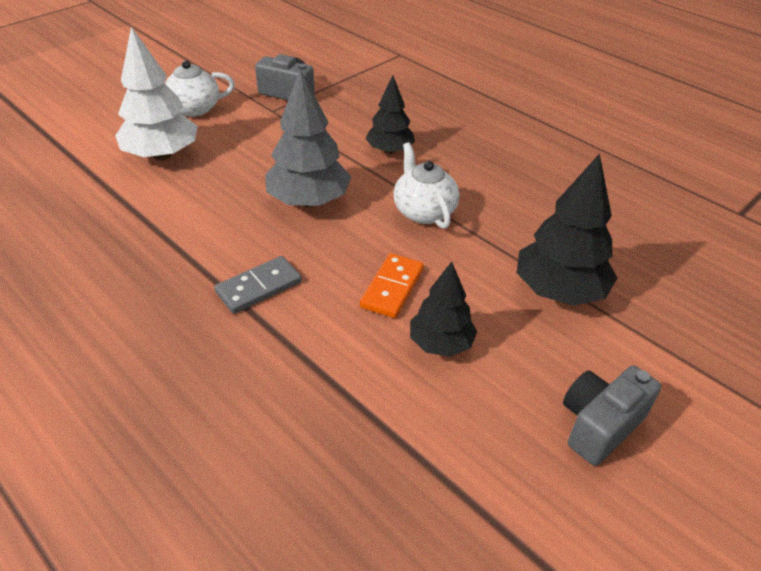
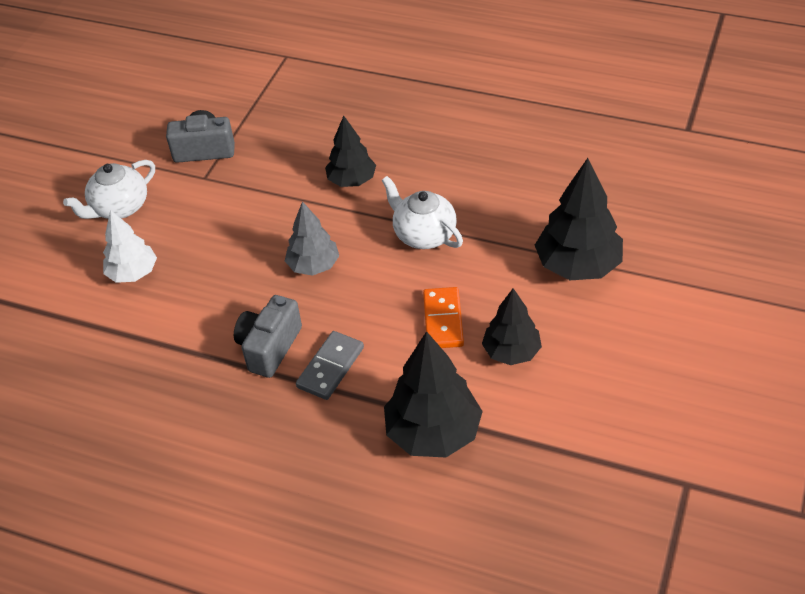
camera: 20 degrees left, 5 degrees up
white tree [115,27,198,160] -> white tree [103,210,157,283], size x0.64
grey tree [265,69,351,207] -> grey tree [285,201,339,276], size x0.64
grey camera [563,365,661,466] -> grey camera moved to [234,295,302,378]
none -> black tree [384,331,483,457]

